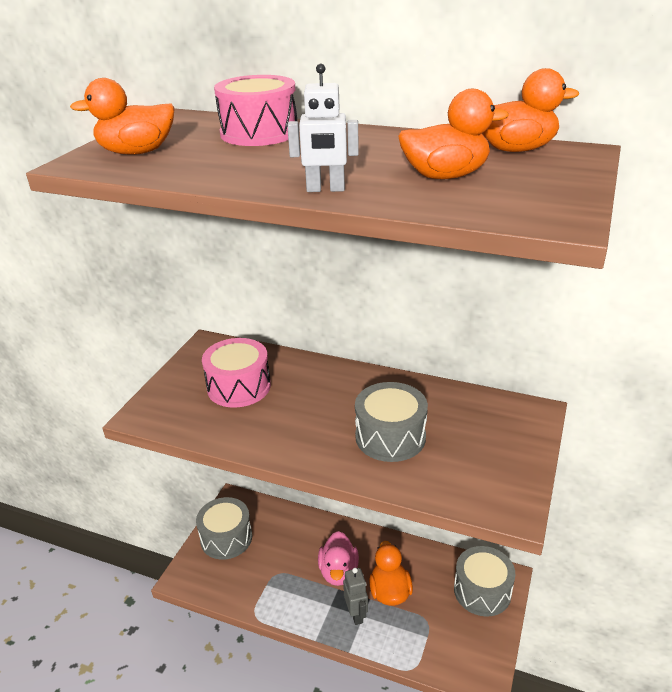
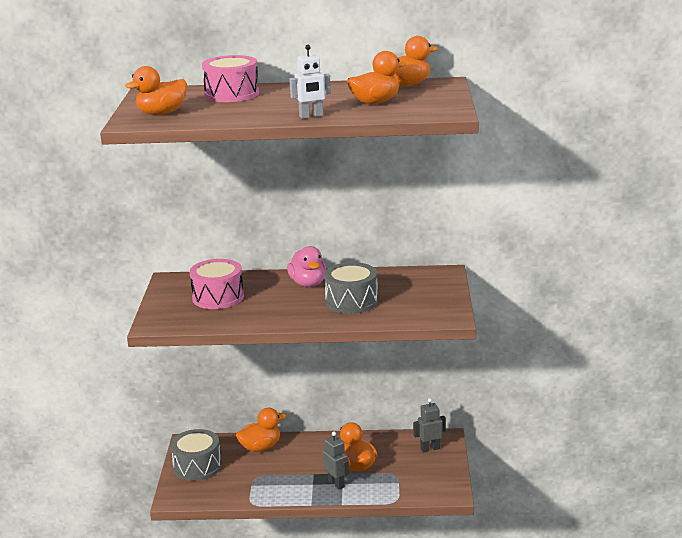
camera: 20 degrees left, 10 degrees down
pink duck [318,531,359,586] -> pink duck moved to [287,246,326,287]
grey drum [454,546,515,617] -> grey robot [413,398,446,453]
none -> orange duck [236,408,286,452]

